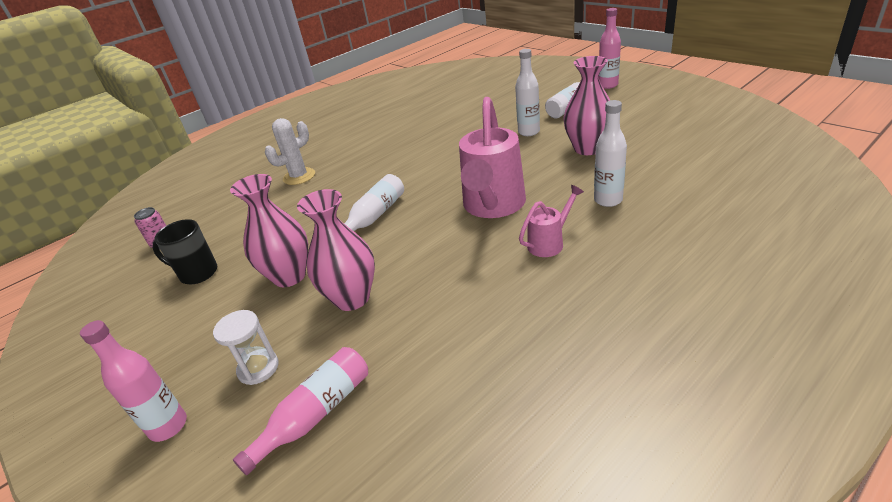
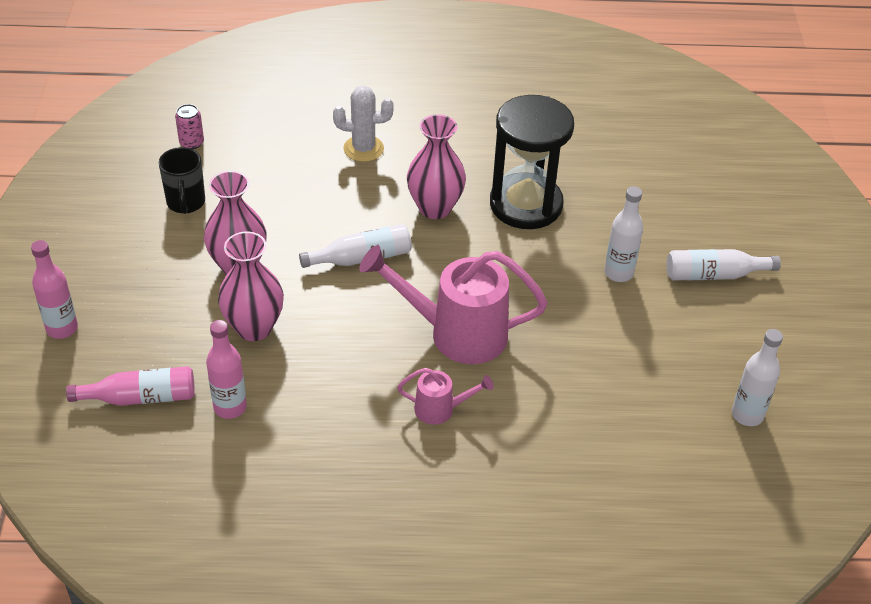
camera: 35 degrees right, 10 degrees up
black mug [152,219,218,284] -> black mug turned 150 degrees counterclockwise [159,147,205,214]
white hourglass [213,310,279,385] -> none
pink watering can [459,97,526,218] -> pink watering can turned 45 degrees clockwise [359,245,547,364]
pink vase [563,56,610,155] -> pink vase moved to [407,114,466,219]
white bottle [594,100,627,207] -> white bottle moved to [732,329,783,426]
pink bottle [599,8,621,89] -> pink bottle moved to [206,320,247,419]
none -> black hourglass [490,95,574,229]

